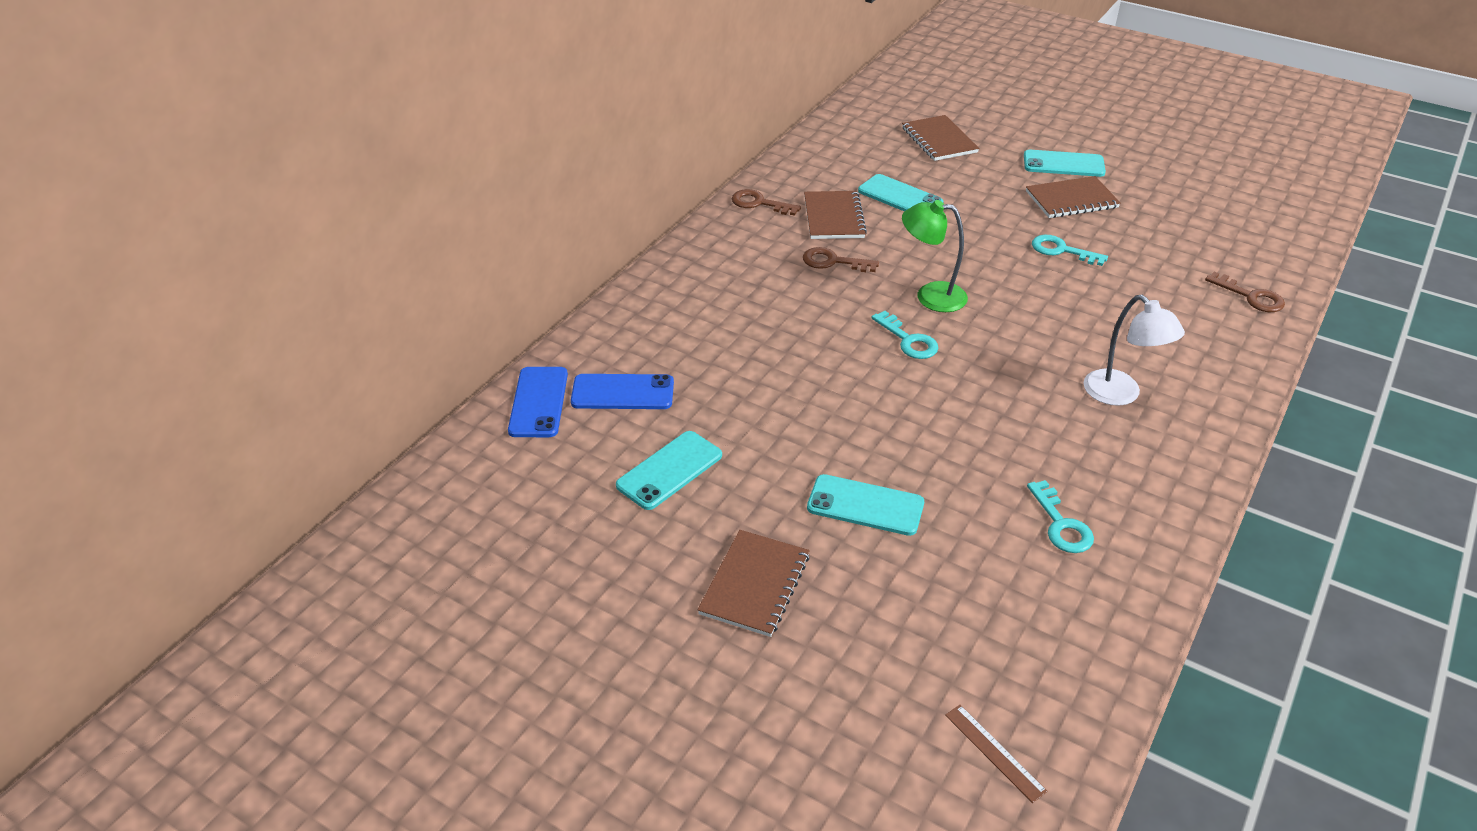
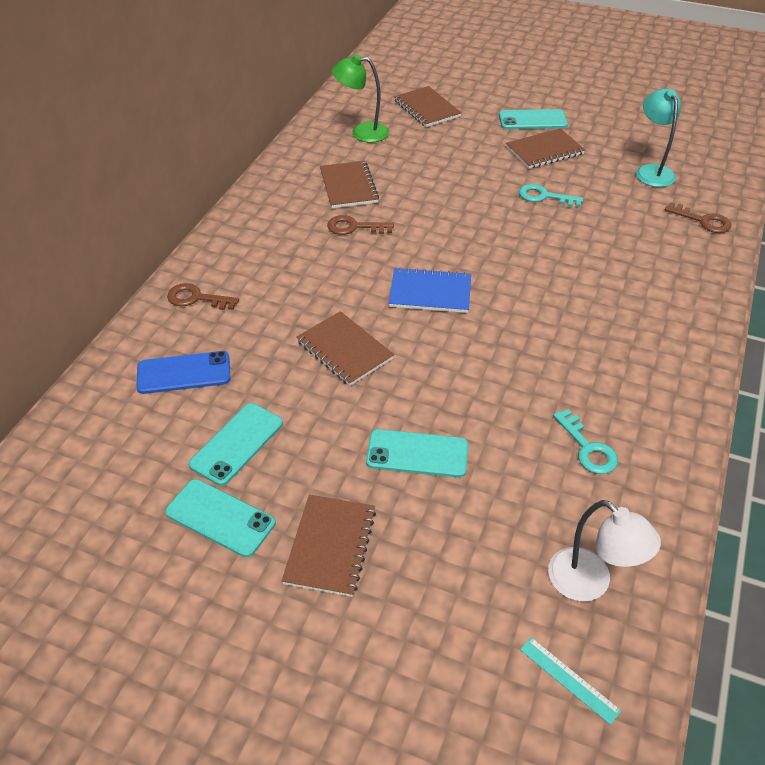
camera: 10 degrees left, 5 degrees up
blue phone [508,367,568,437] -> none
brown key [732,189,801,216] -> brown key moved to [167,283,239,310]
turquoise phone [858,174,943,212] -> turquoise phone moved to [165,479,275,557]
turquoise key [871,311,939,359] -> blue notebook [389,267,471,313]
green lamp [902,200,968,312] -> green lamp moved to [332,54,389,143]
brown ruler [945,705,1047,803] -> turquoise ruler [520,637,622,725]
white lamp [1084,295,1185,406] -> white lamp moved to [548,500,661,602]
none -> brown notebook [296,311,394,386]
none -> turquoise lamp [636,89,681,187]

